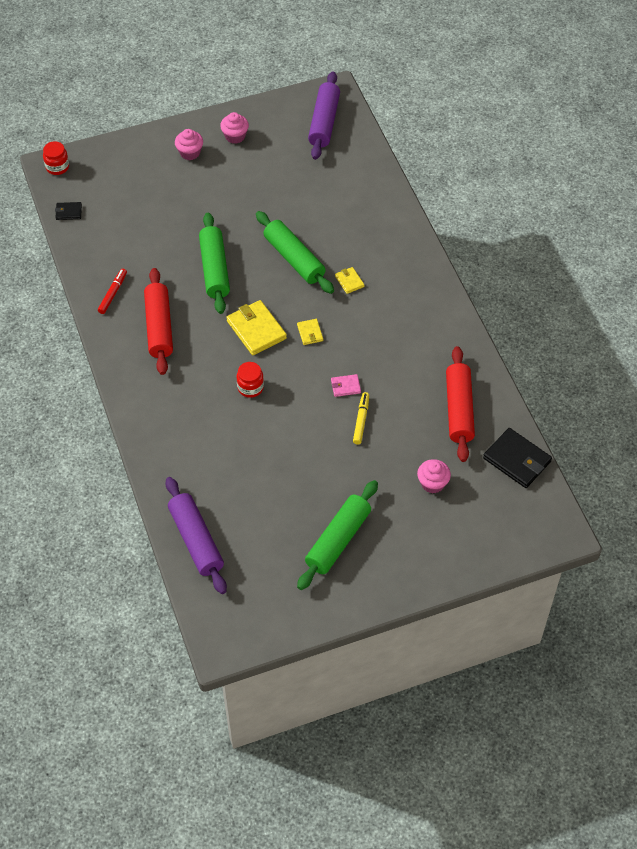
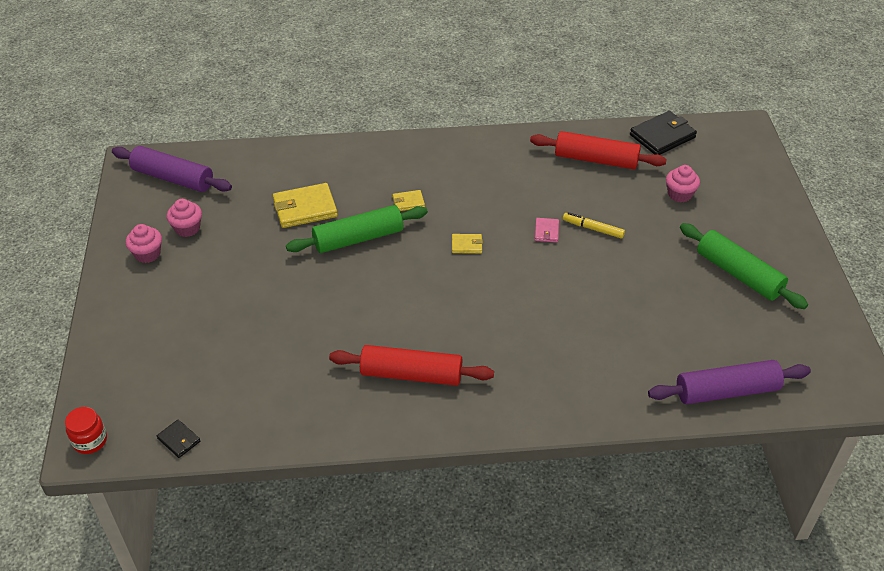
camera: 75 degrees left, 10 degrees down
black wallet [55,202,82,220] -> black wallet turned 60 degrees counterclockwise [157,419,200,458]
red marker [98,269,127,314] -> none
pink cupcake [175,129,203,160] -> pink cupcake moved to [167,199,202,237]
green rolling pin [199,213,230,314] -> none
yellow wallet [226,300,287,355] -> yellow wallet moved to [273,183,338,228]
red jar [237,362,264,398] -> none

